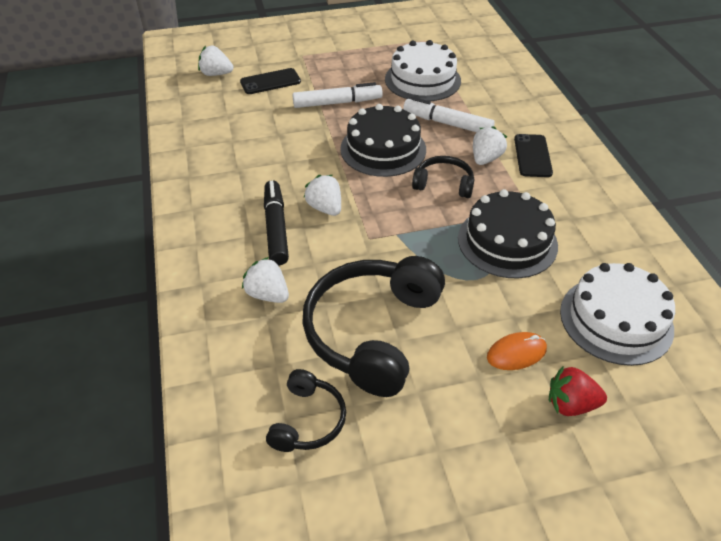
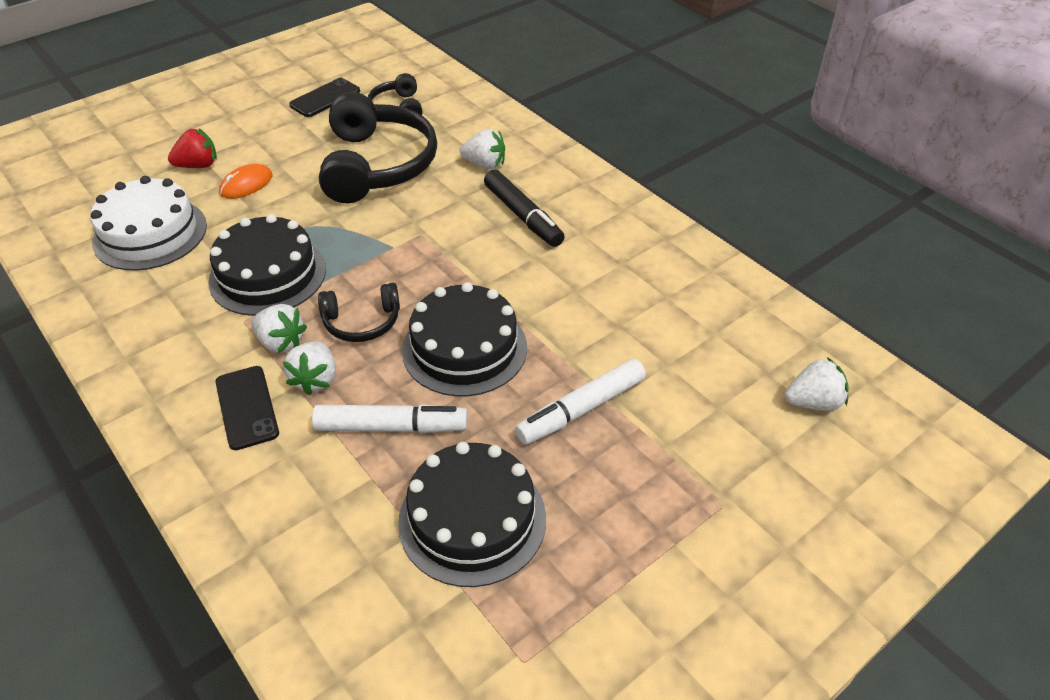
camera: 155 degrees right, 0 degrees up
black phone [240,68,301,94] -> black phone moved to [289,78,360,117]
white strawberry [304,175,341,216] -> white strawberry moved to [251,304,307,353]
white cake [385,40,461,101] -> black cake [398,442,546,587]

